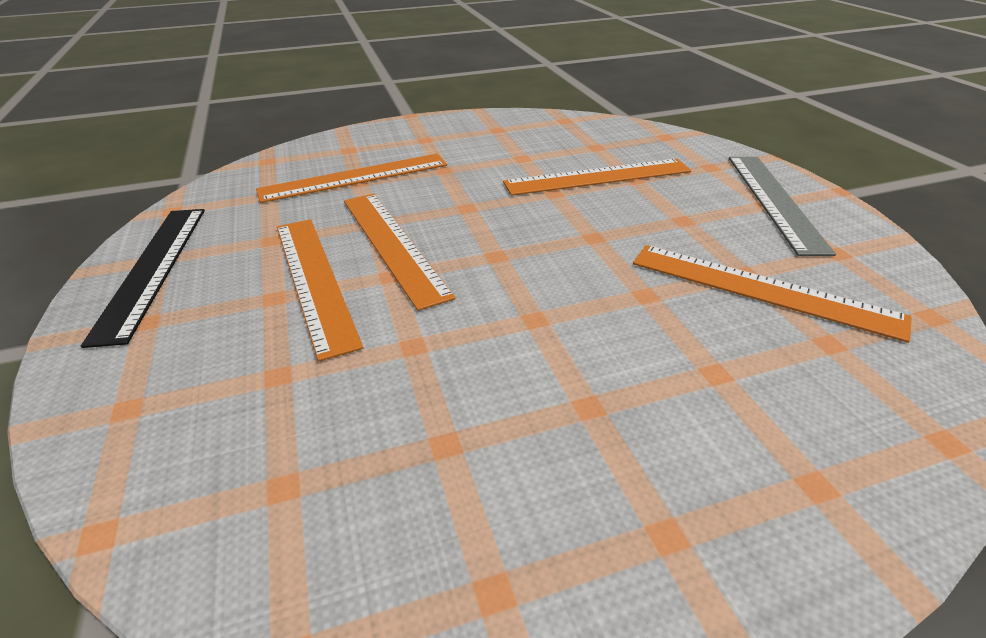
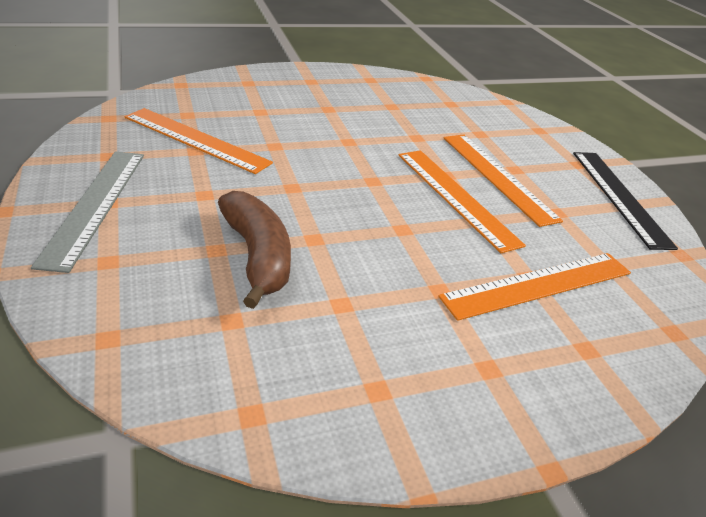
camera: 175 degrees right, 0 degrees up
orange ruler [503,159,691,196] -> brown banana [218,191,291,309]

